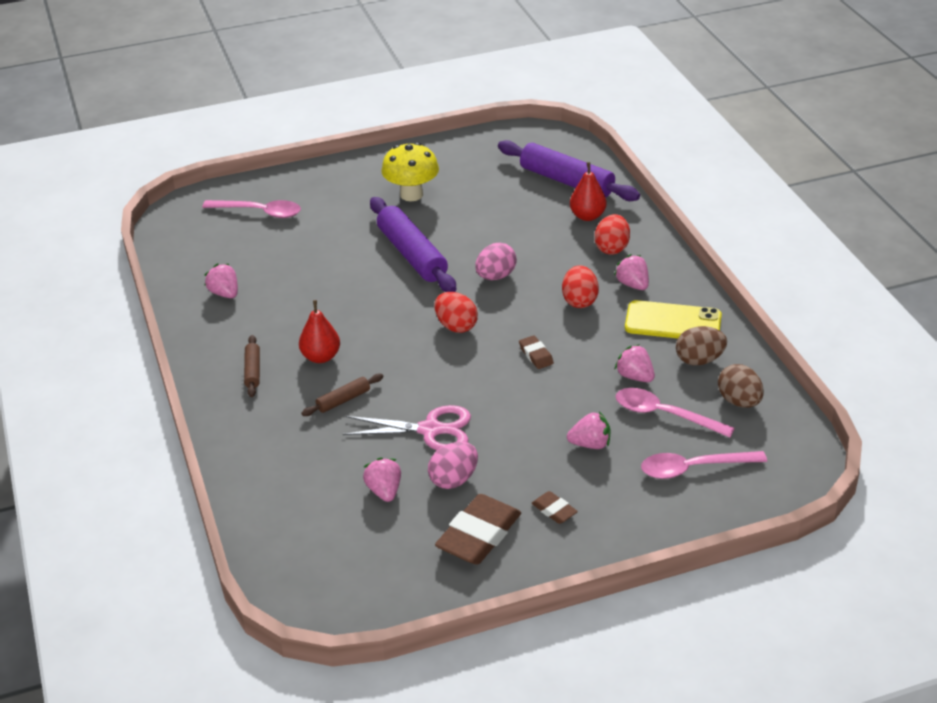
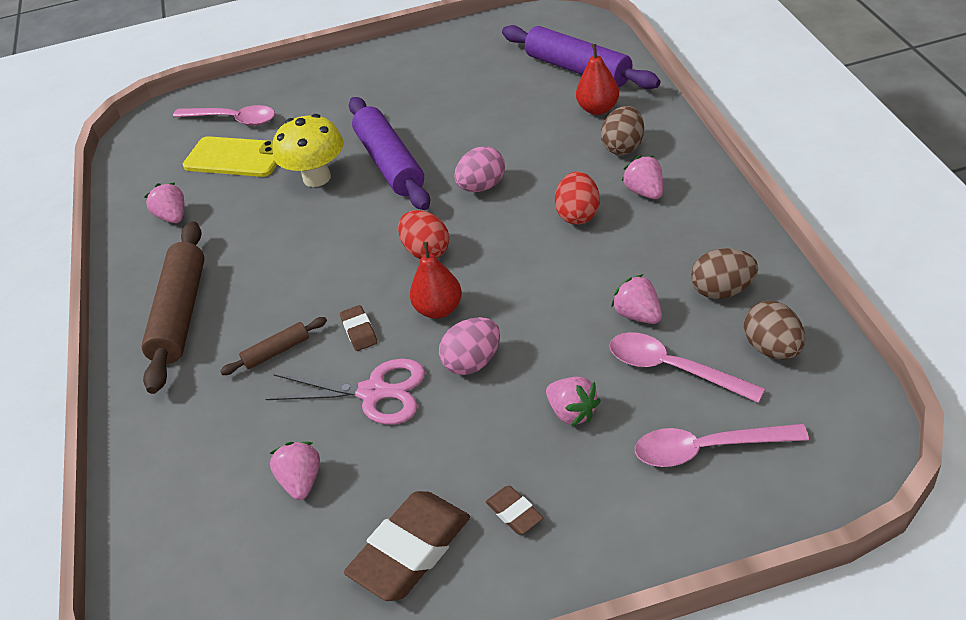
camera: 10 degrees right, 5 degrees up
brown rolling pin [244,335,260,397] -> brown rolling pin [141,221,205,394], size x2.12
red pear [299,300,340,363] -> red pear moved to [410,242,462,319]
yellow mushroom [381,142,439,201] -> yellow mushroom moved to [272,114,344,187]
pink egg [428,442,478,489] -> pink egg moved to [439,317,500,375]
brown eraser [519,335,554,369] -> brown eraser moved to [340,305,378,351]
pink strawberry [567,411,610,449] -> pink strawberry turned 45 degrees clockwise [546,377,601,427]
red egg [595,214,630,255] -> brown egg [601,106,644,155]
yellow phone [625,300,722,338] -> yellow phone moved to [183,136,277,177]

